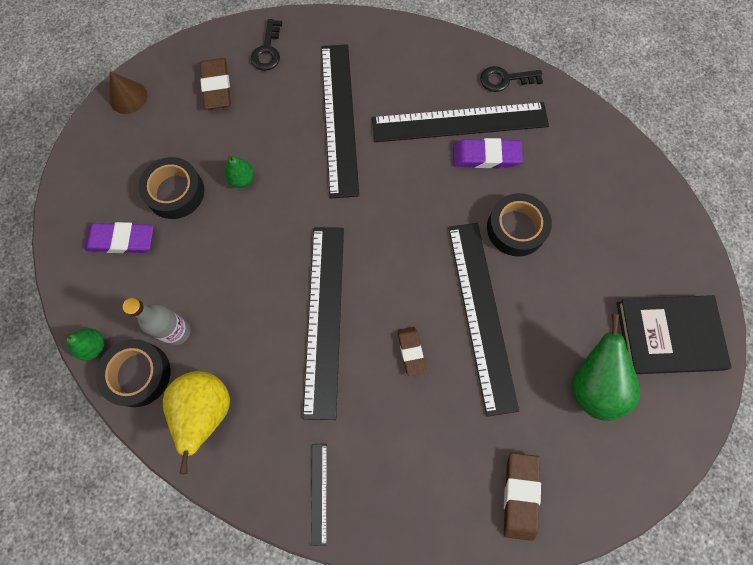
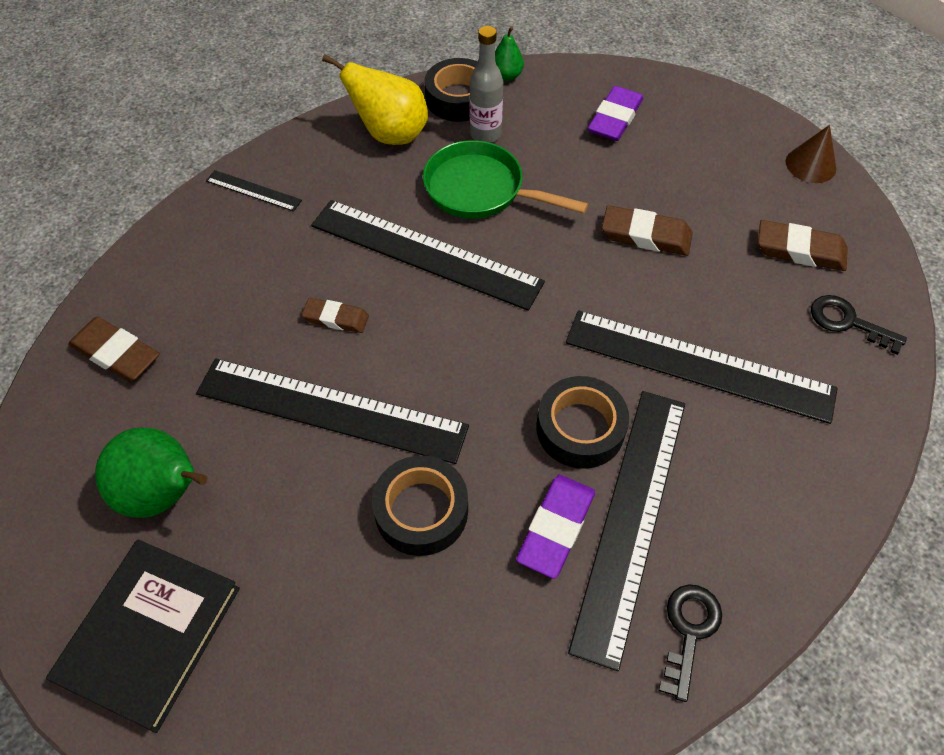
camera: 115 degrees right, 15 degrees down
black tape [138,157,204,219] -> black tape moved to [537,376,629,469]
green pear [224,156,254,188] -> brown eraser [602,205,693,256]
none -> green pan [423,140,588,219]

